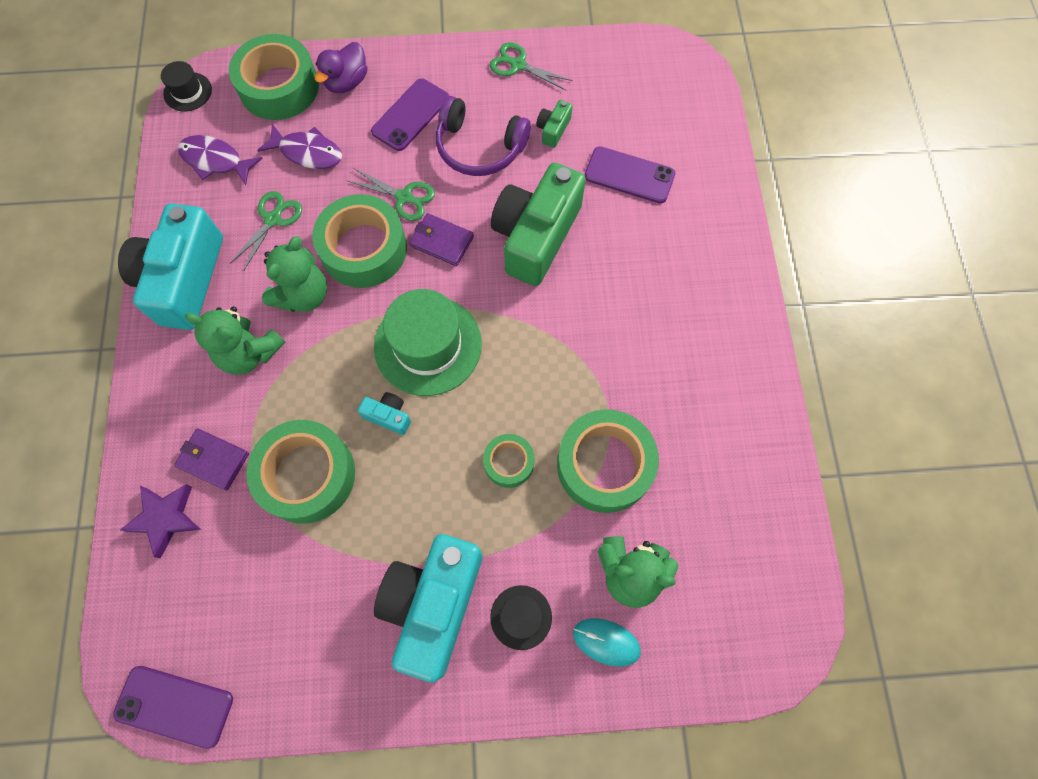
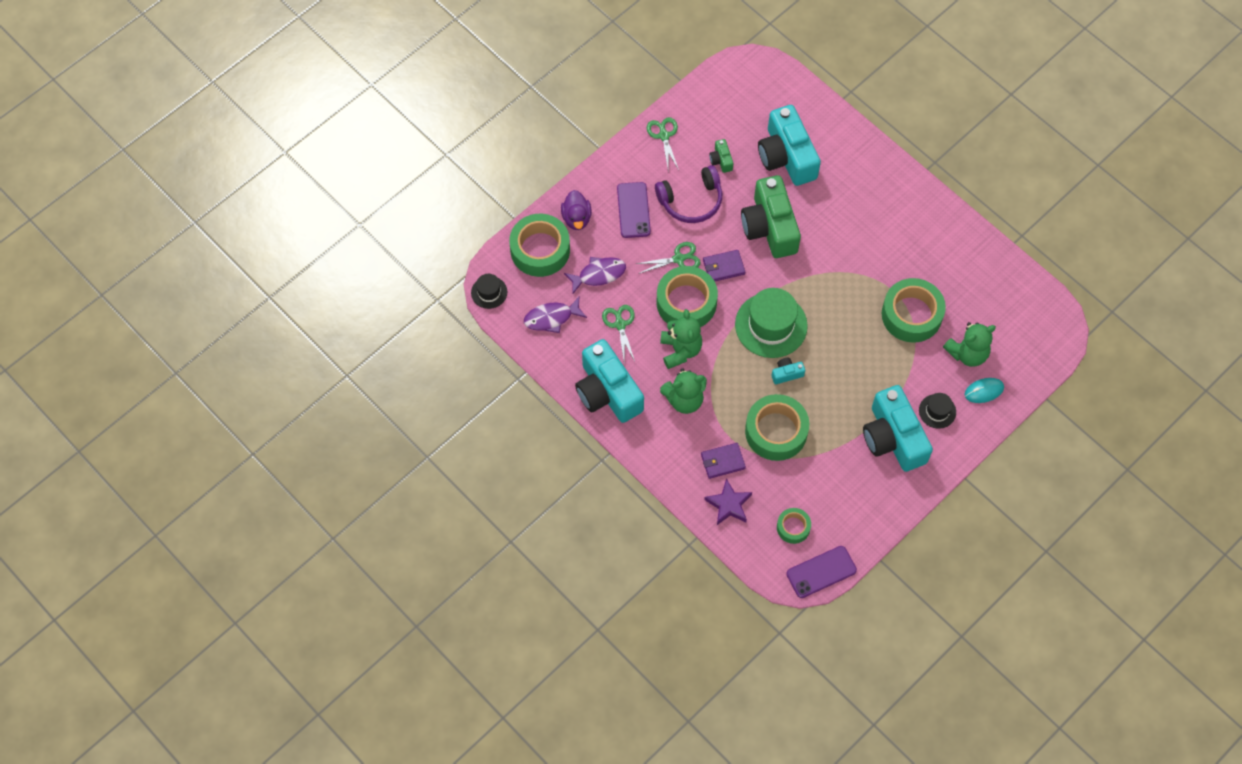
camera: 40 degrees left, 5 degrees down
green tape [483,434,534,488] -> green tape moved to [777,508,811,544]
green scissors [490,42,573,90] -> green scissors turned 90 degrees clockwise [647,117,679,170]
purple phone [585,146,675,204] -> turquoise camera [758,105,821,186]

